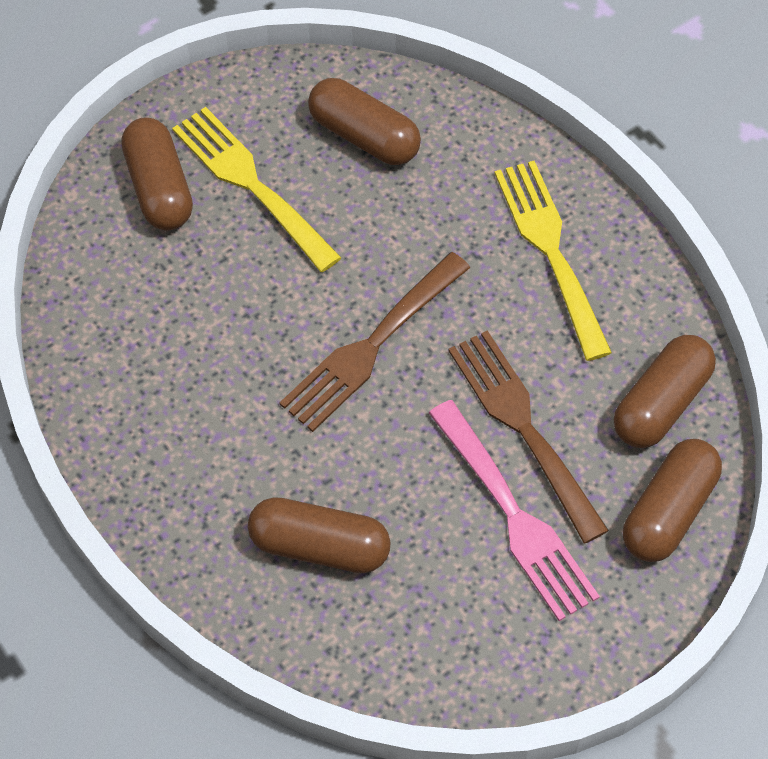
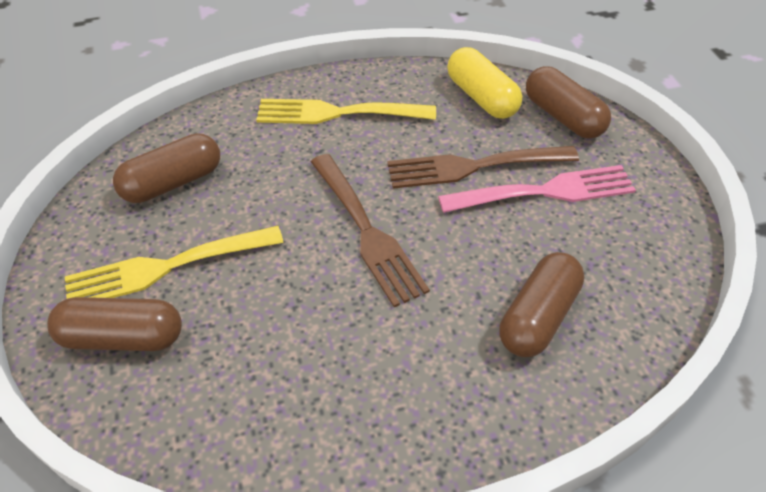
camera: 70 degrees left, 10 degrees down
brown capsule [614,335,716,448] -> yellow capsule [447,47,522,119]

